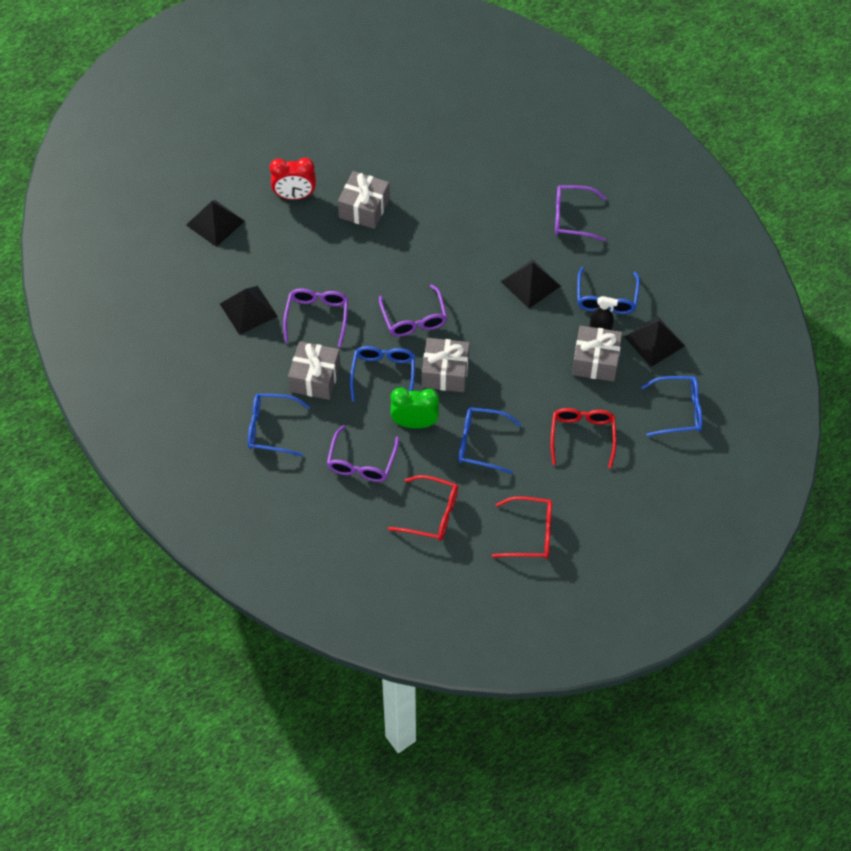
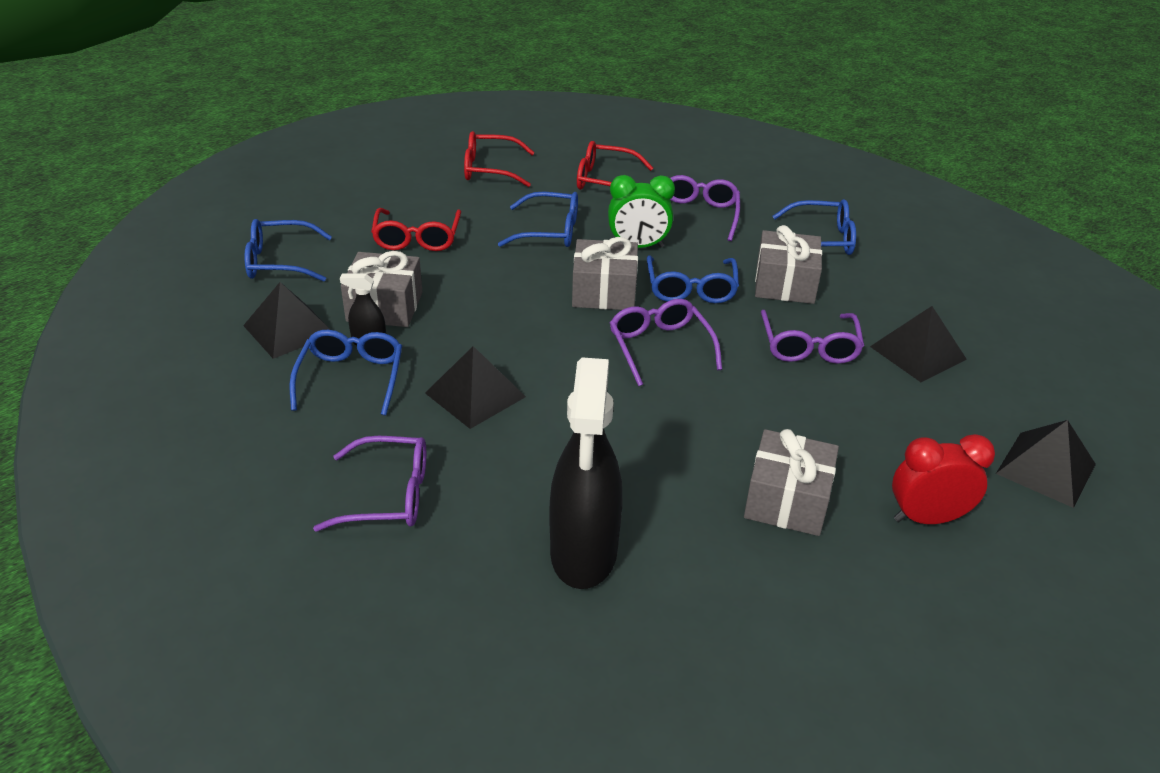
camera: 175 degrees right, 20 degrees down
none -> black spray bottle [550,357,622,589]

